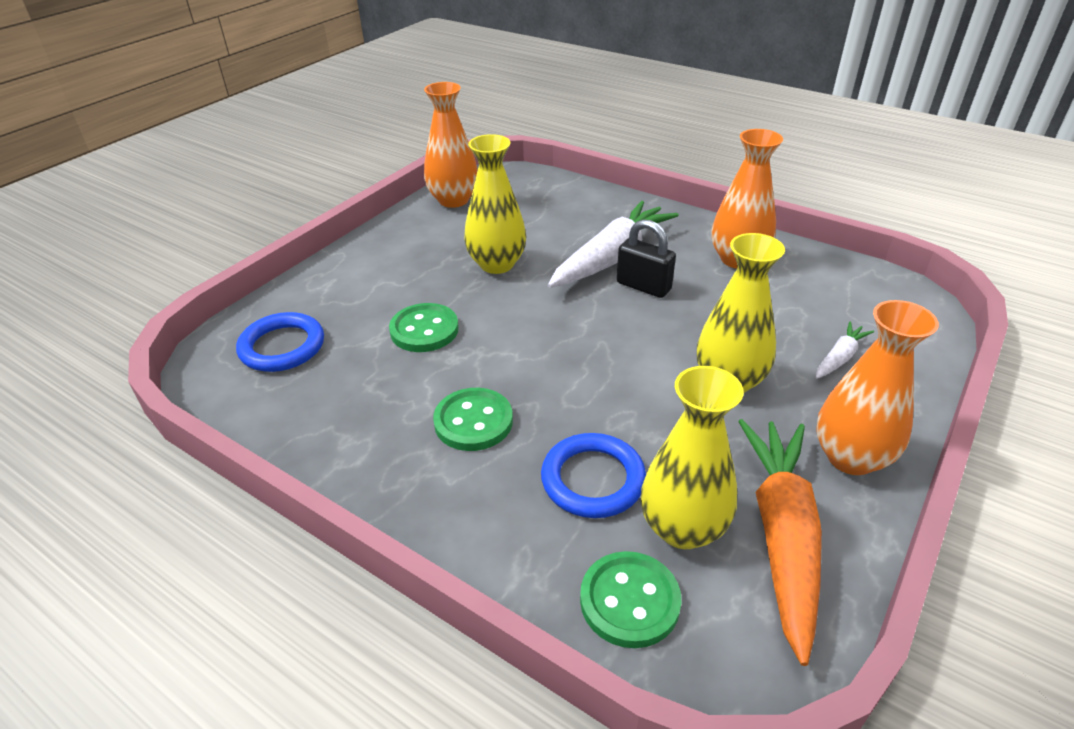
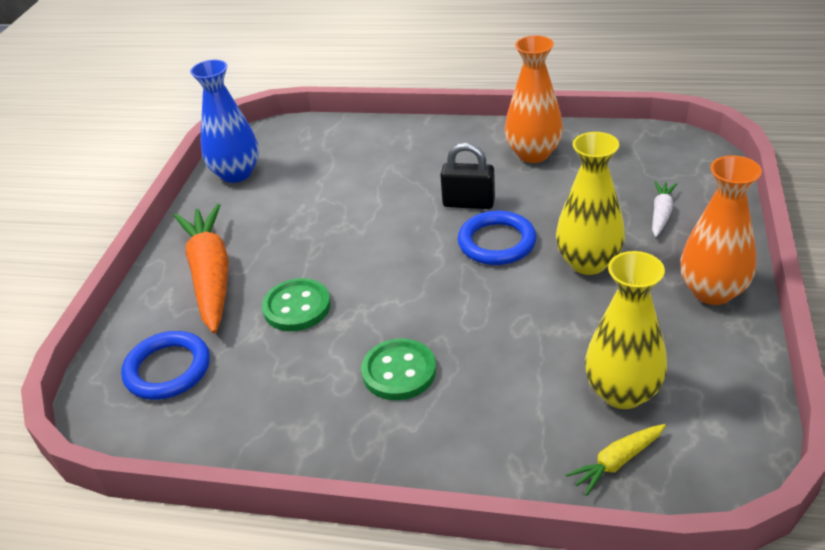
camera: 20 degrees left, 0 degrees up
orange vase [424,82,478,208] -> blue vase [190,60,259,183]
yellow vase [464,134,526,274] -> none
blue ring [541,433,646,518] -> blue ring moved to [458,211,536,265]
white carrot [548,201,679,288] -> none
green button [580,551,681,648] -> yellow carrot [565,424,666,496]
orange carrot [738,419,822,666] -> orange carrot moved to [174,204,229,333]

